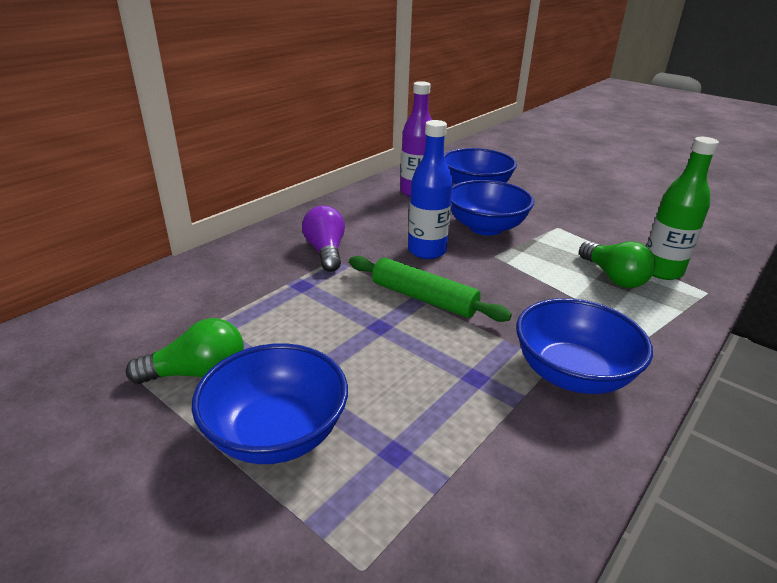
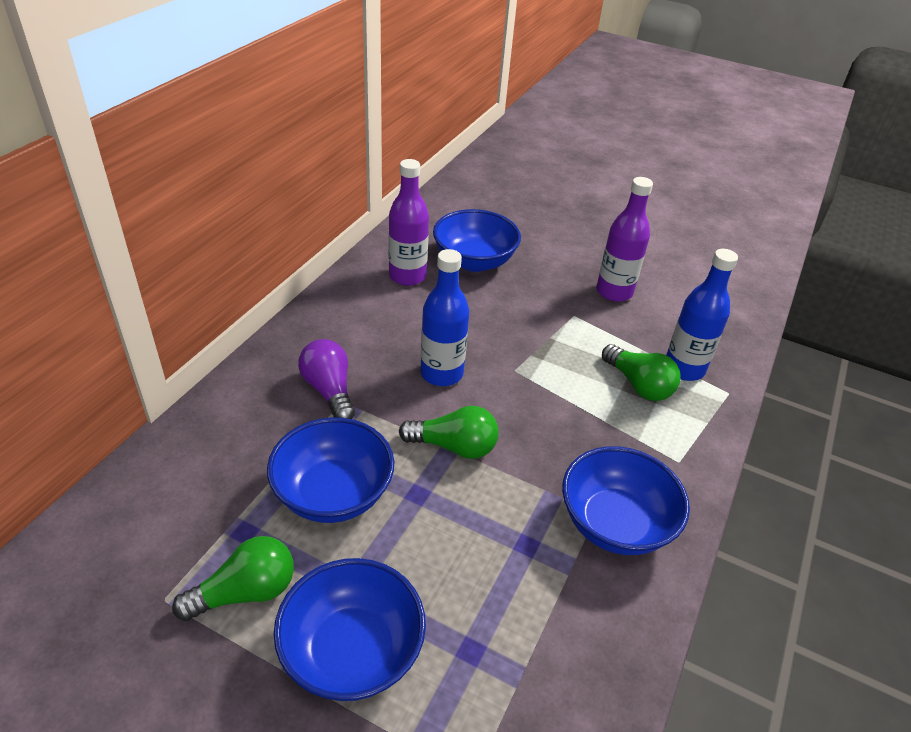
camera: 15 degrees left, 10 degrees up
green rolling pin [349,256,512,322] -> green light bulb [399,406,499,459]
blue bowl [451,180,534,236] -> blue bowl moved to [267,417,394,523]
green bottle [647,137,719,280] -> blue bottle [666,249,738,381]
none -> purple bottle [596,177,653,302]

